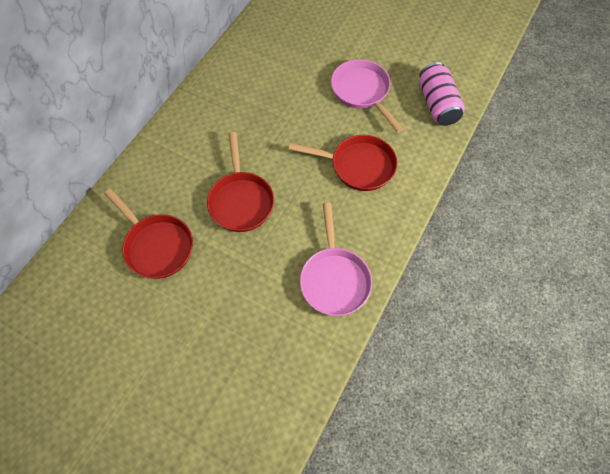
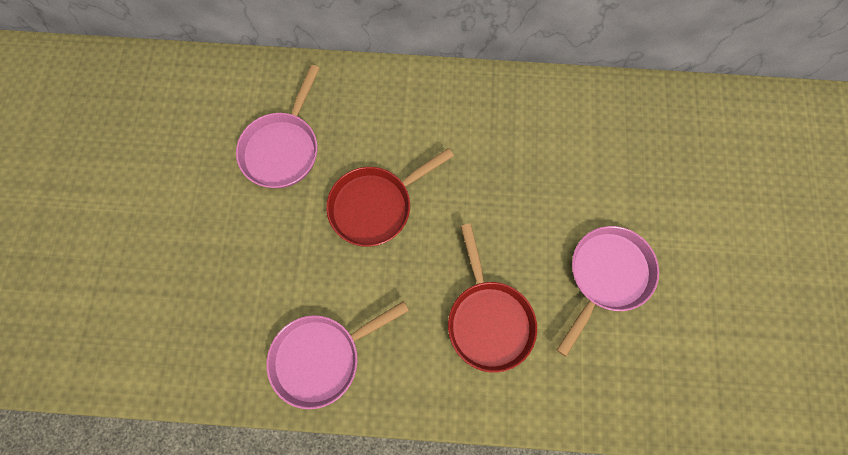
camera: 65 degrees right, 10 degrees up
red pan [104,189,193,279] -> pink pan [236,65,320,188]
pink can [419,62,465,126] -> none

